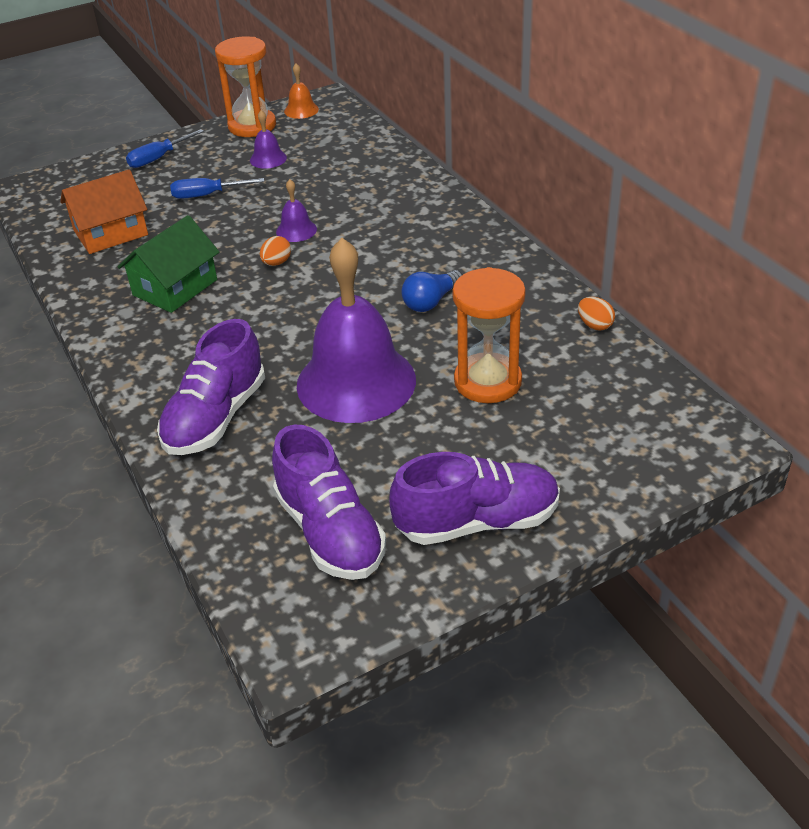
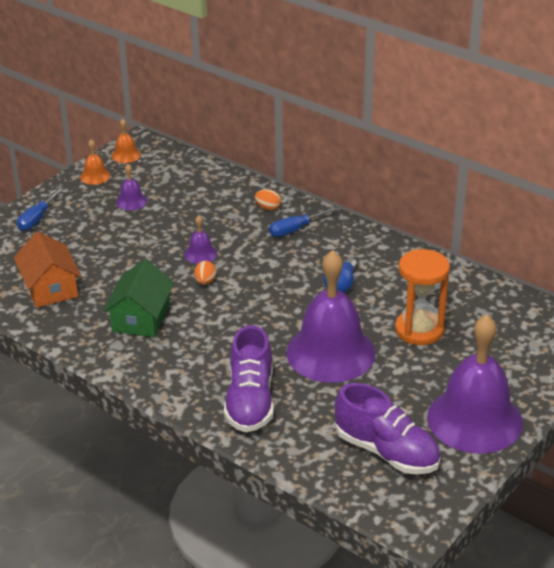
camera: 25 degrees left, 5 degrees down
orange house [60,169,148,254] -> orange house turned 60 degrees counterclockwise [14,231,82,308]
blue screwdriver [170,178,264,199] -> blue screwdriver moved to [269,207,337,237]
orange hourglass [215,37,276,137] -> orange bell [80,139,111,185]
purple shoe [390,452,560,545] -> purple bell [427,315,523,454]
orange egg [578,297,615,330] -> orange egg moved to [255,189,281,211]

